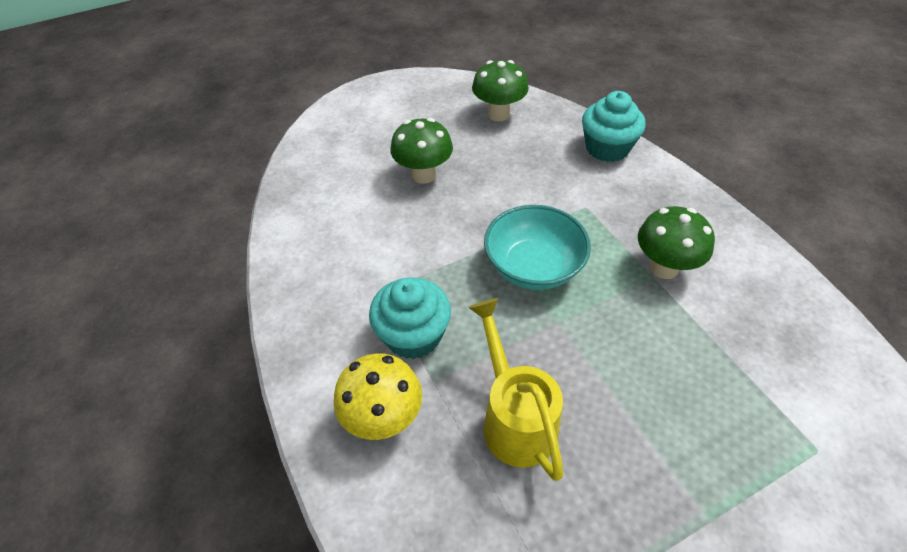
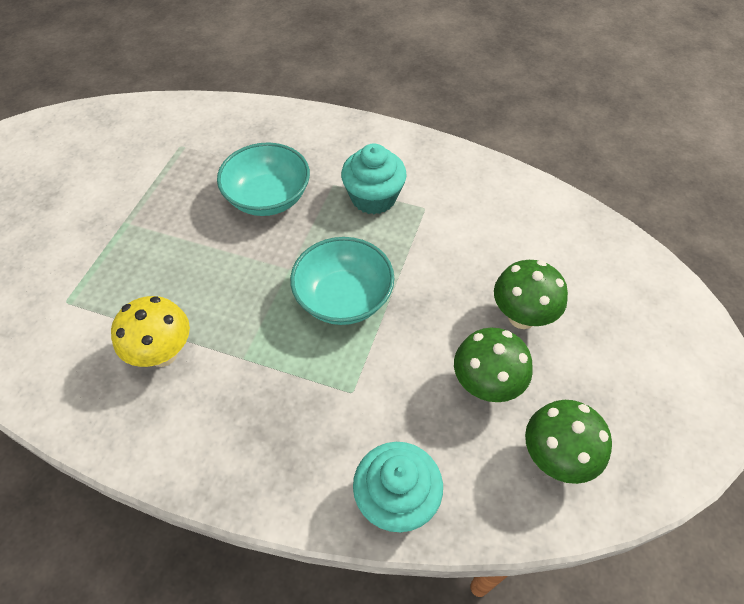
camera: 135 degrees right, 5 degrees up
yellow mushroom [334,353,422,440] -> yellow mushroom moved to [111,296,190,367]
yellow watering can [468,298,564,481] -> turquoise bowl [217,142,310,216]
green mushroom [638,206,715,279] -> green mushroom moved to [454,328,533,402]

